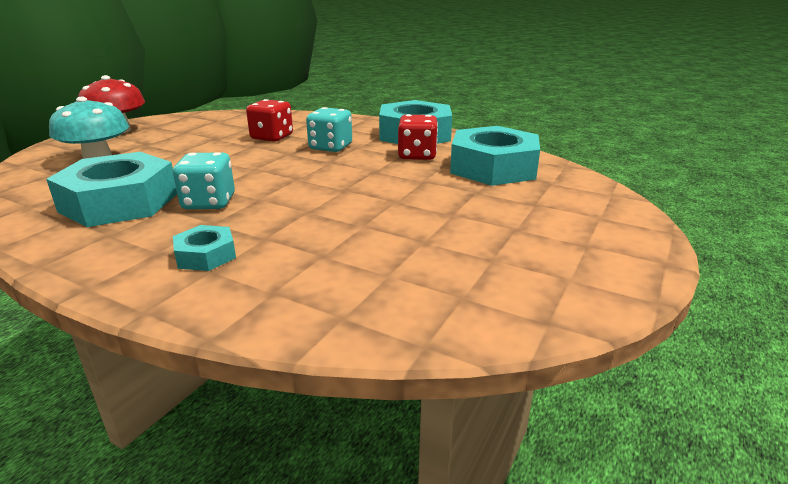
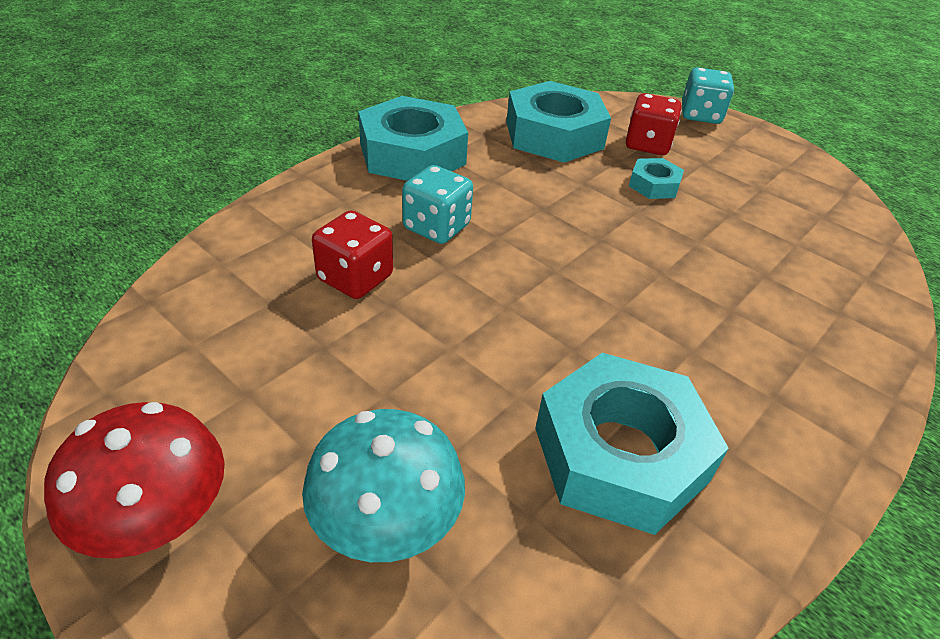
camera: 80 degrees left, 15 degrees up
turquoise dice [173,152,235,209] -> turquoise dice moved to [682,67,734,124]
turquoise nut [173,225,236,271] -> turquoise nut moved to [629,158,684,199]
red dice [398,114,438,160] -> red dice moved to [626,93,682,155]

